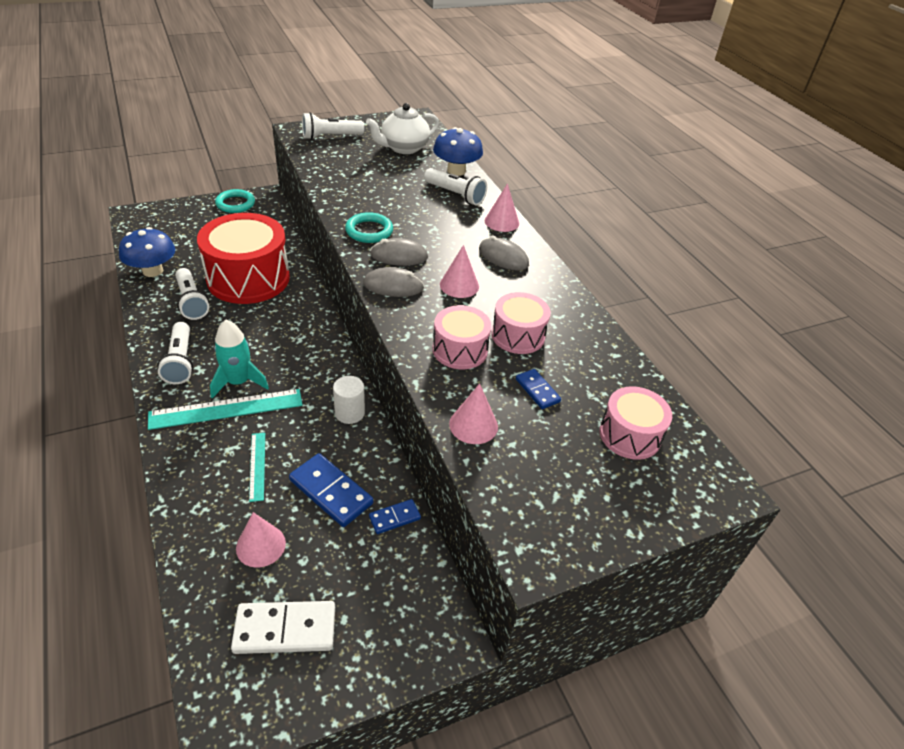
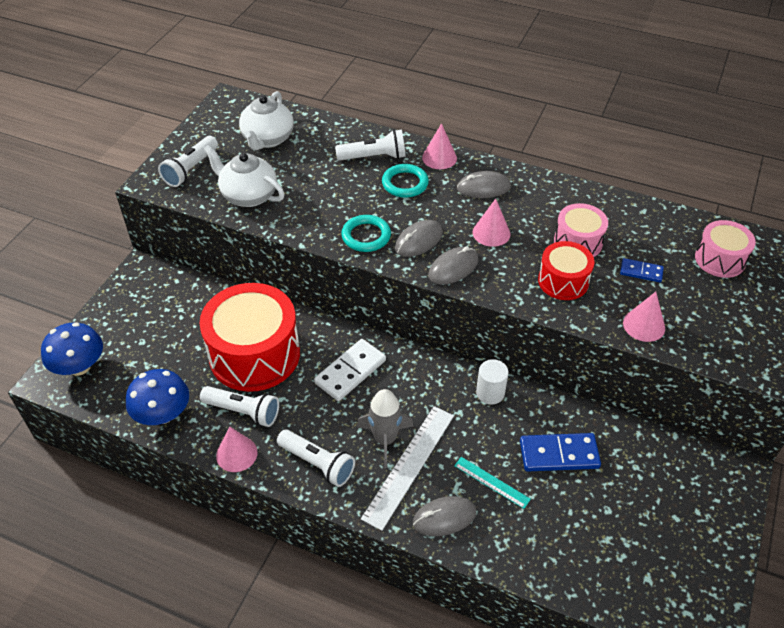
camera: 40 degrees left, 5 degrees up
turquoise ruler [148,389,303,430] -> white ruler [361,406,454,531]
turquoise rocket [210,320,269,399] -> grey rocket [357,389,414,468]
turquoise ring [215,189,255,213] -> turquoise ring moved to [382,164,429,198]
white domino [231,601,335,654] -> white domino moved to [314,339,386,401]
pink cone [236,512,286,568] -> pink cone moved to [216,426,258,472]
blue domino [369,499,421,534] -> none
pink drum [432,305,492,369] -> red drum [538,241,594,300]
blue mushroom [433,127,483,176] -> blue mushroom moved to [41,322,103,376]
none -> white teapot [204,145,285,207]
none -> grey mouse [413,496,477,536]

